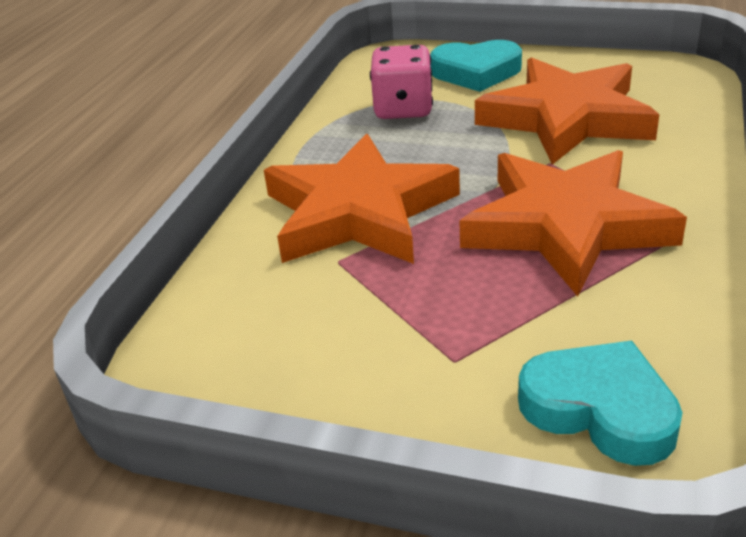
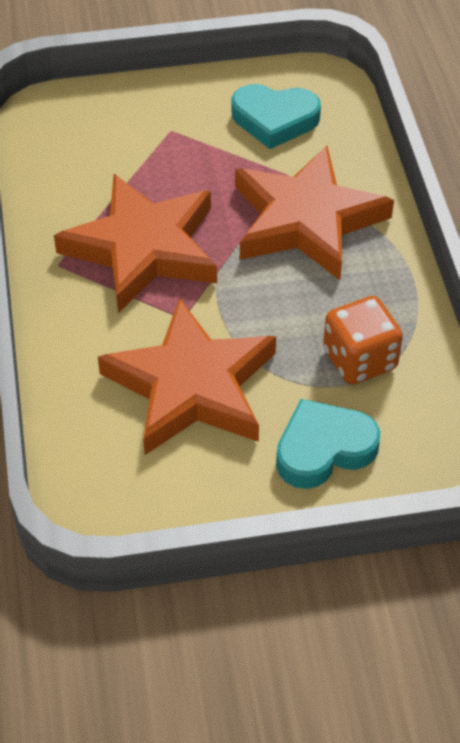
camera: 150 degrees right, 15 degrees up
pink dice [370,45,433,119] -> orange dice [323,296,403,385]
turquoise heart [518,341,683,466] -> turquoise heart moved to [232,84,321,149]

